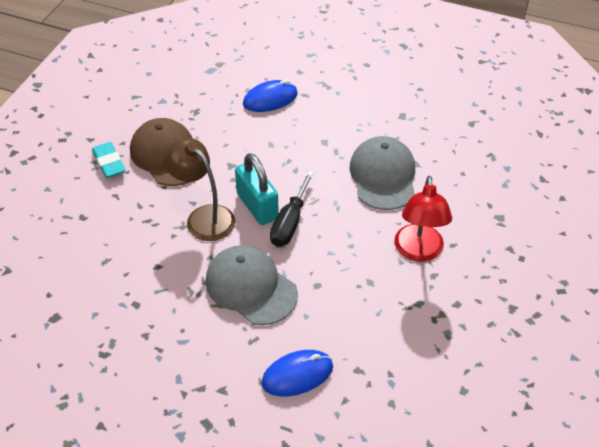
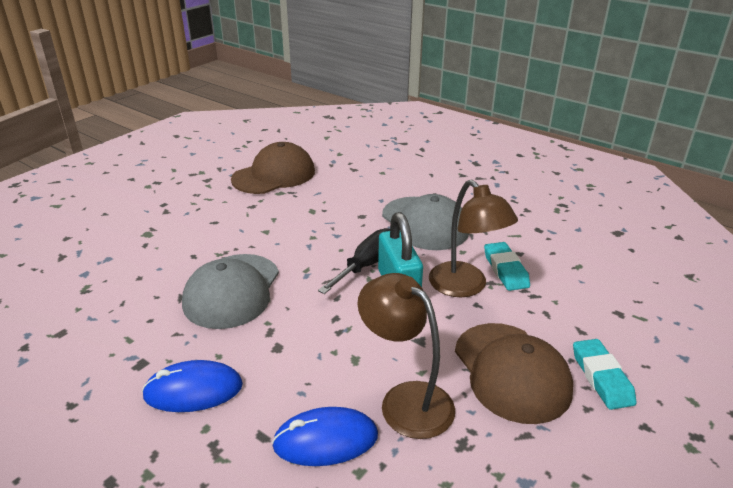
camera: 165 degrees left, 15 degrees down
blue mouse [261,350,333,396] -> blue mouse moved to [142,360,243,412]
red lamp [394,176,452,262] -> none
none -> brown cap [231,142,315,194]
none -> brown lamp [358,273,455,439]
none -> turquoise eraser [484,242,530,291]

